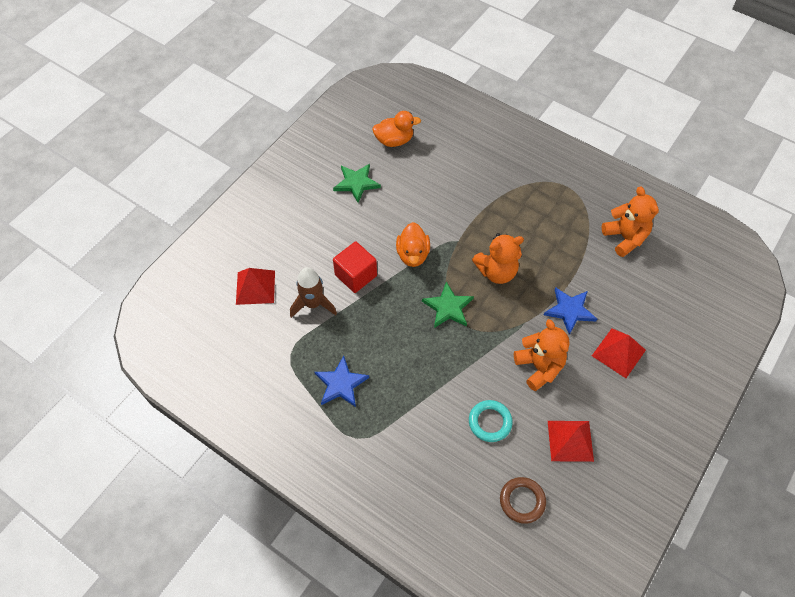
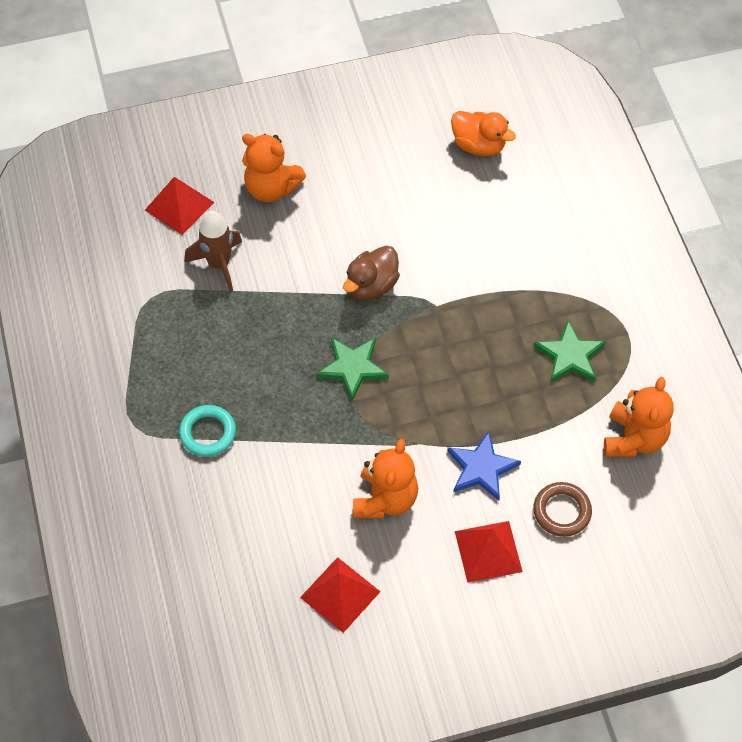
camera: 40 degrees right, 0 degrees up
blue star [314,356,369,407] -> none
green star [333,164,381,203] -> green star moved to [534,321,606,383]
red cube [333,241,377,293] -> none
orange duck [396,222,430,267] -> brown duck [343,246,400,301]
turquoise ring [469,400,513,442] -> turquoise ring moved to [179,405,236,457]
orange teddy bear [472,233,524,284] -> orange teddy bear moved to [242,134,306,202]
brown ring [500,477,546,524] -> brown ring moved to [533,482,592,537]

